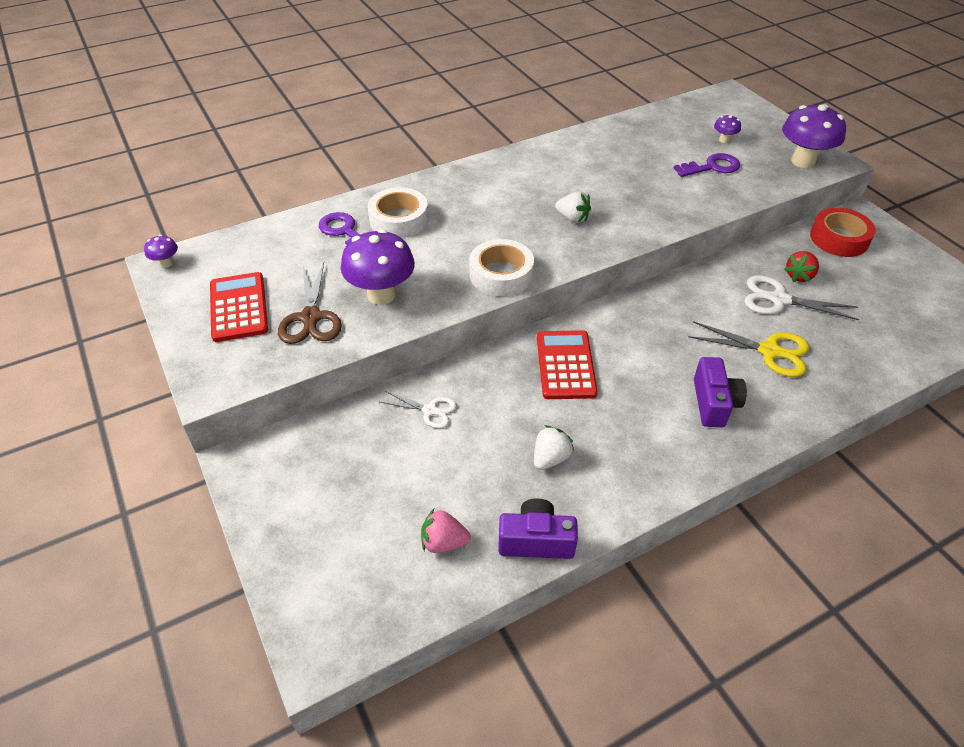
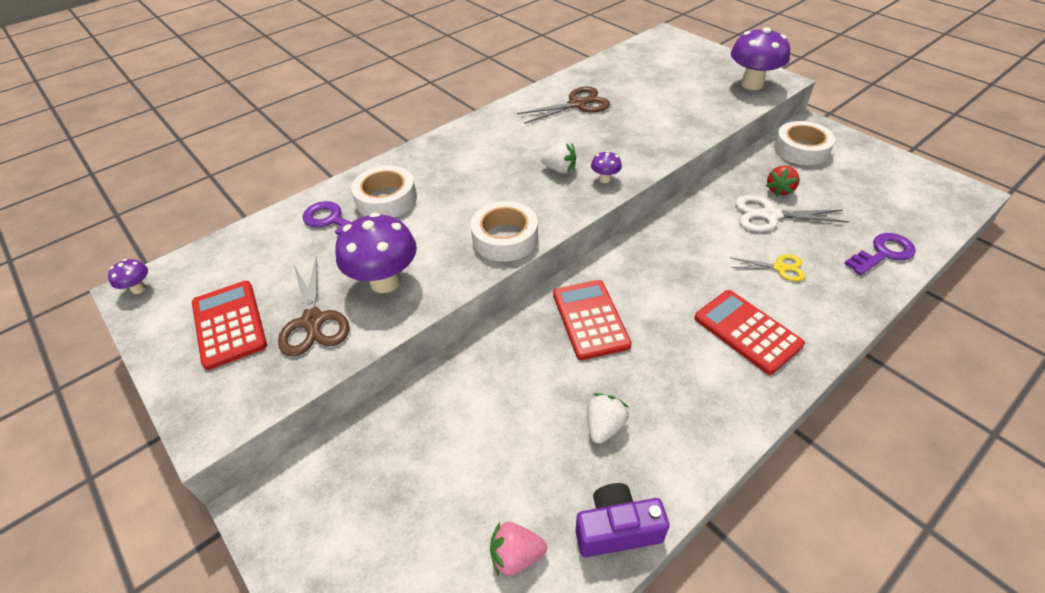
camera: 10 degrees left, 0 degrees up
white scissors [380,391,457,428] -> none
purple key [674,153,740,177] -> purple key moved to [844,233,916,275]
yellow scissors [689,321,809,377] -> yellow scissors [730,254,805,281], size x0.62
purple camera [694,357,747,427] -> red calculator [694,290,805,375]
purple mushroom [714,115,741,143] -> purple mushroom moved to [591,151,622,183]
red tape [810,208,876,257] -> white tape [774,121,835,165]
none -> brown scissors [517,87,610,124]

